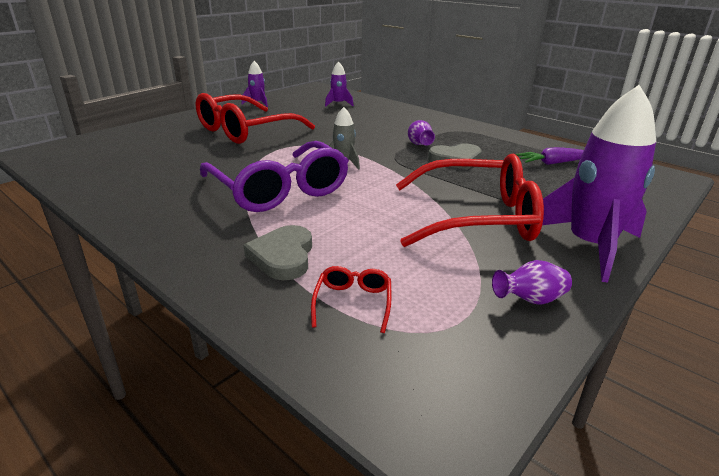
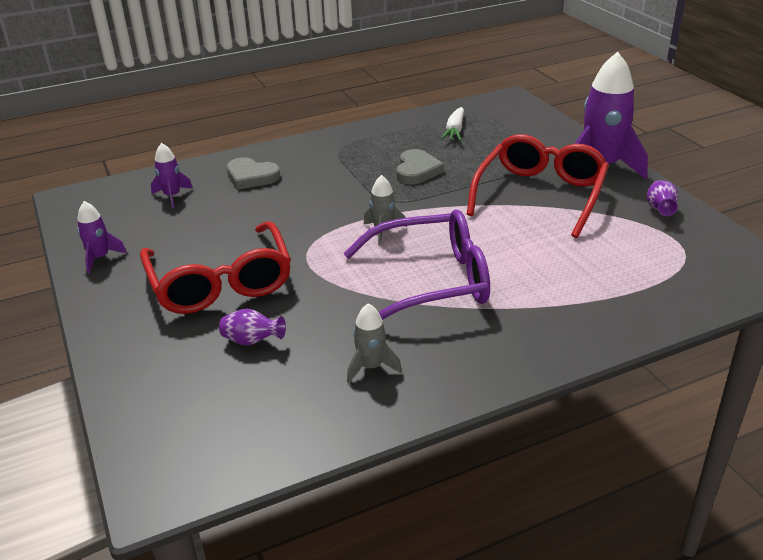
camera: 65 degrees left, 5 degrees up
grey heart [244,225,312,280] -> grey heart moved to [227,157,280,190]
red glasses [311,266,391,333] -> none
purple vase [408,120,435,146] -> purple vase moved to [219,309,286,345]
purple carrot [516,147,584,165] -> white carrot [441,107,464,141]
none -> grey rocket [347,303,402,383]

